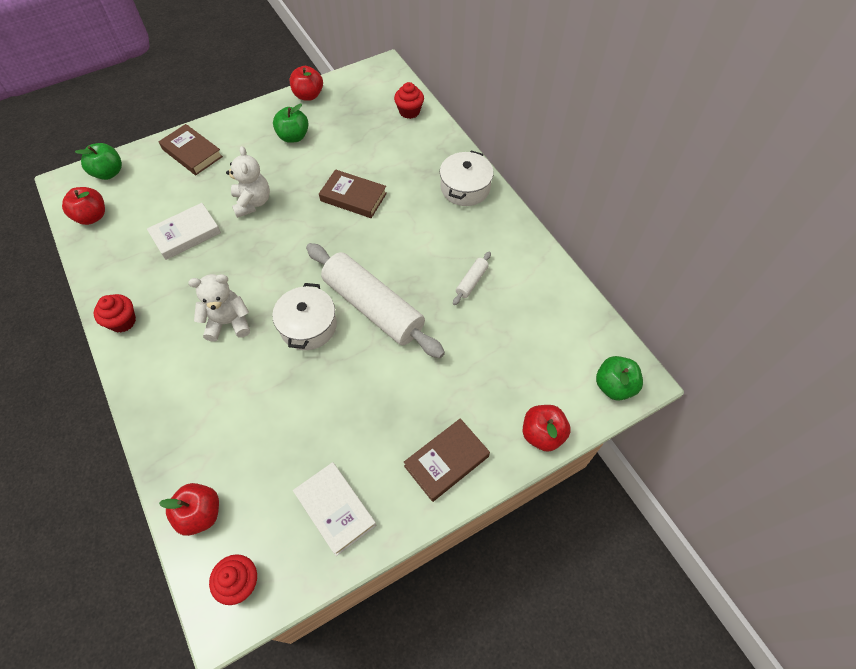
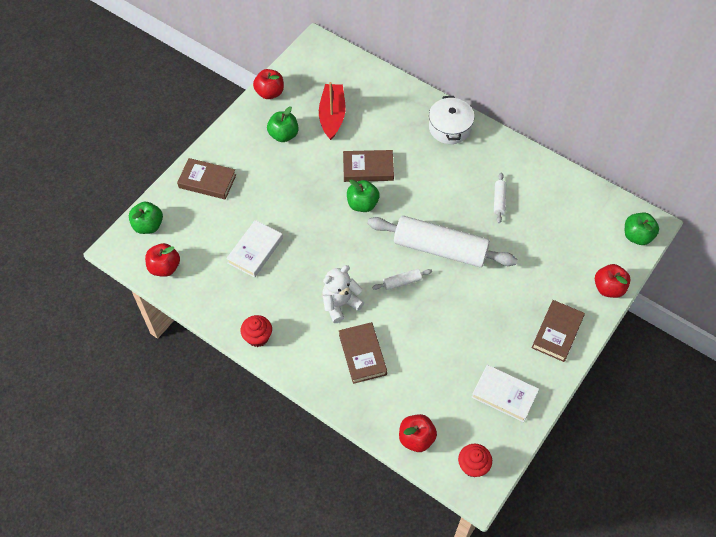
camera: 25 degrees left, 0 degrees up
white teddy bear [226,146,270,218] -> none
white pot [272,283,337,350] -> white rolling pin [372,269,432,290]
red cupcake [394,82,424,119] -> none
none -> red boat [319,82,345,140]
none -> brown book [339,322,387,384]
none -> green apple [347,179,380,212]

